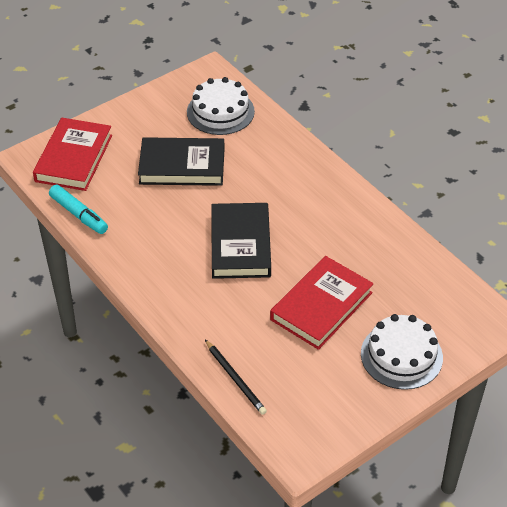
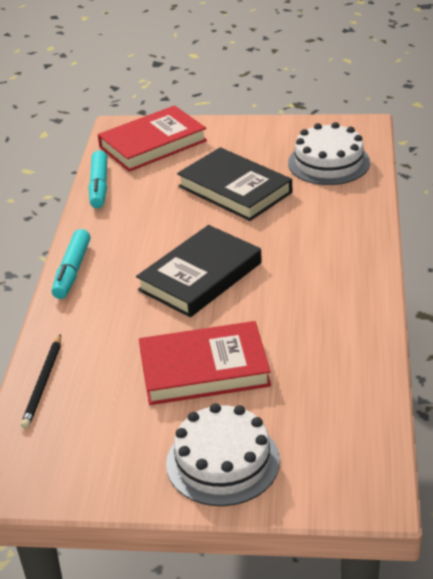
camera: 45 degrees right, 10 degrees down
none -> turquoise marker [52,229,90,299]

